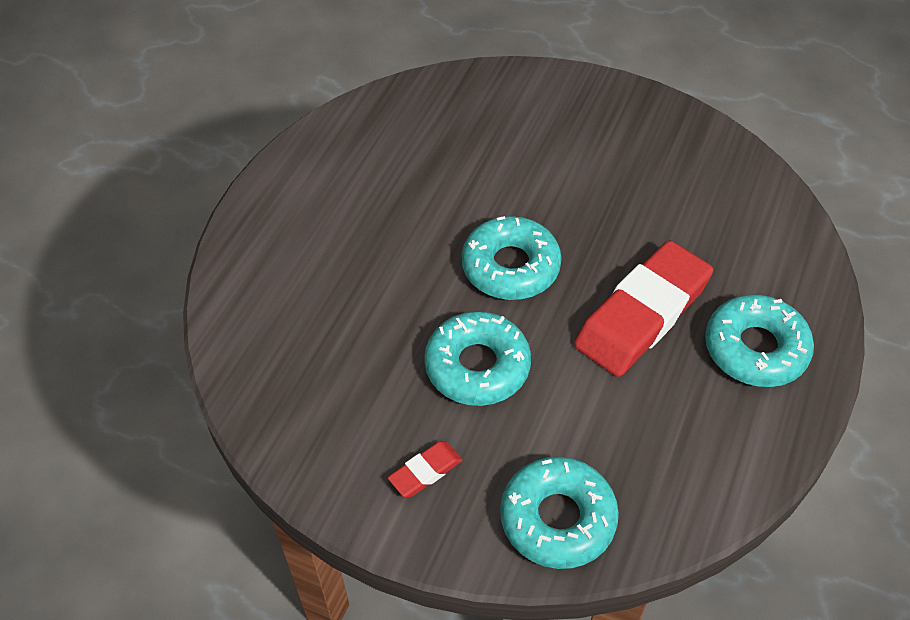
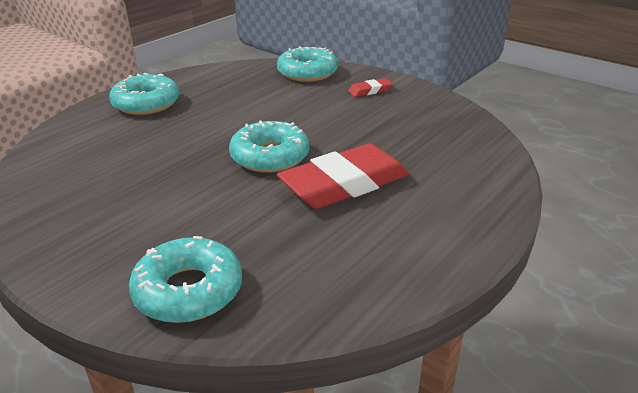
camera: 165 degrees left, 20 degrees down
turquoise donut [424,311,531,406] -> turquoise donut moved to [129,236,242,323]
red eraser [574,240,713,377] -> red eraser moved to [277,143,409,209]

